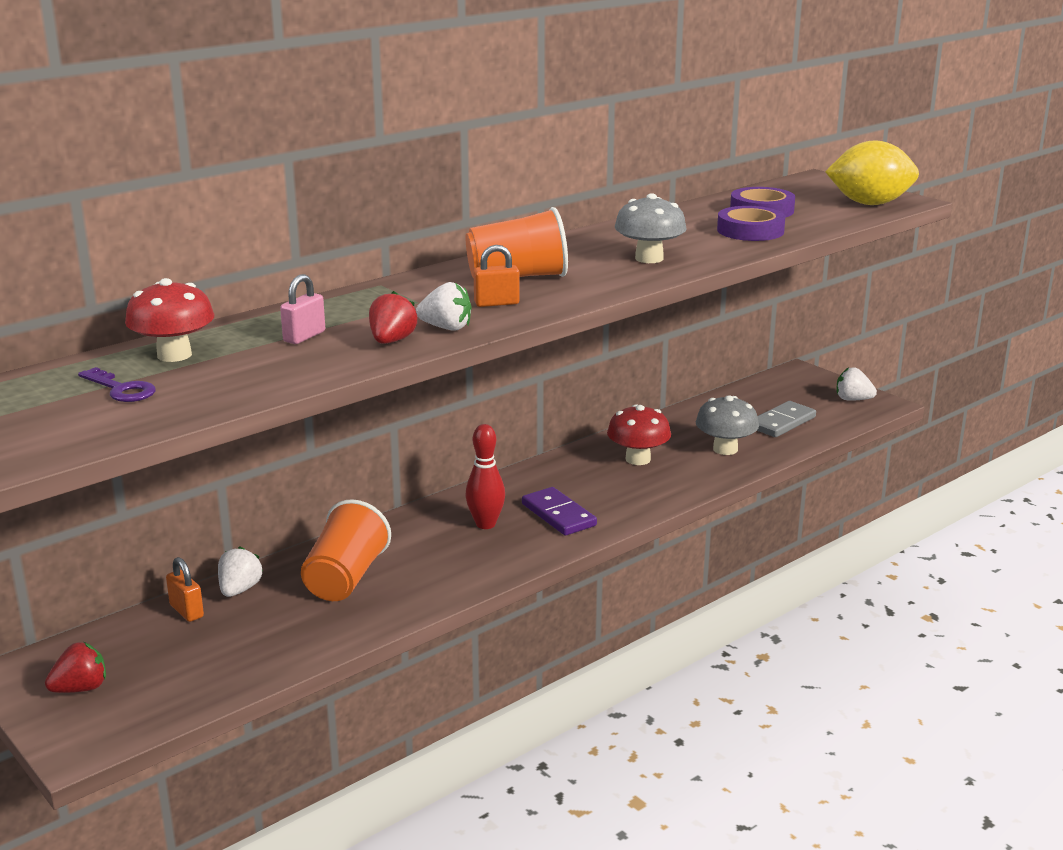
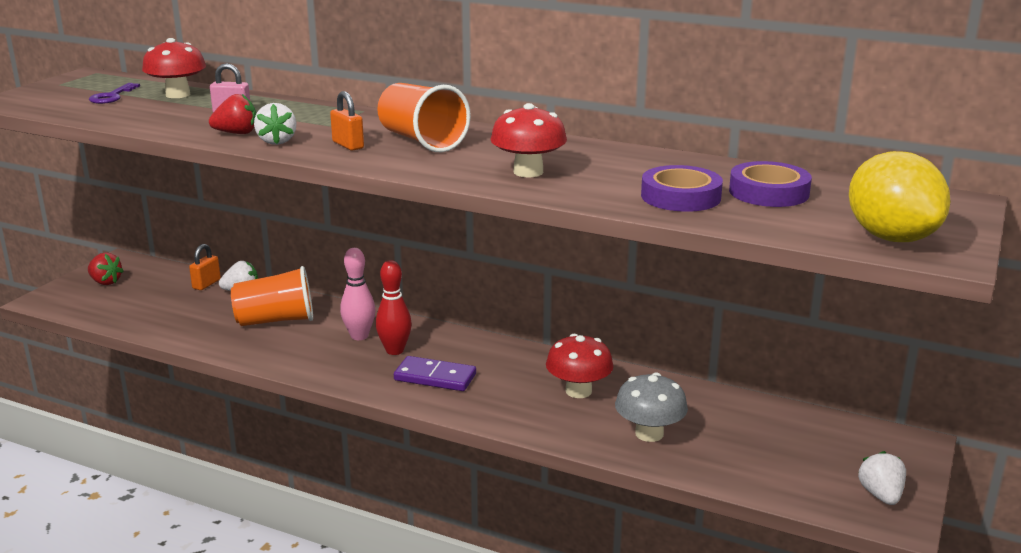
camera: 65 degrees right, 0 degrees up
purple domino [522,487,597,536] -> purple domino turned 75 degrees clockwise [394,356,476,391]
grey mushroom [615,193,687,263] -> red mushroom [490,103,567,178]
grey domino [757,401,816,437] -> none
none -> pink bowling pin [340,248,376,340]

